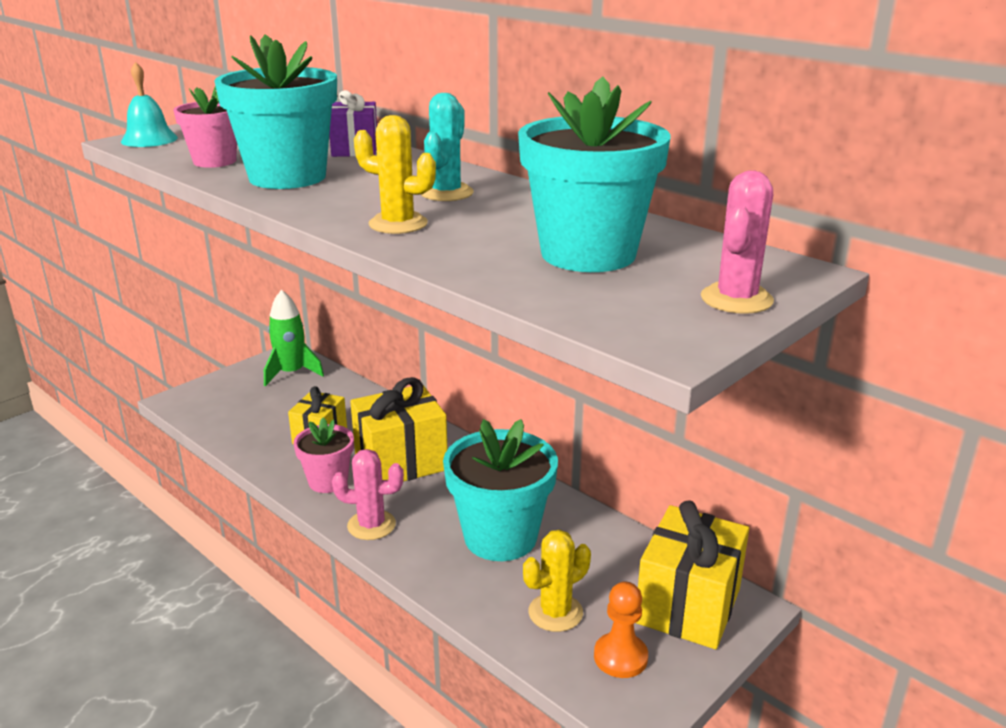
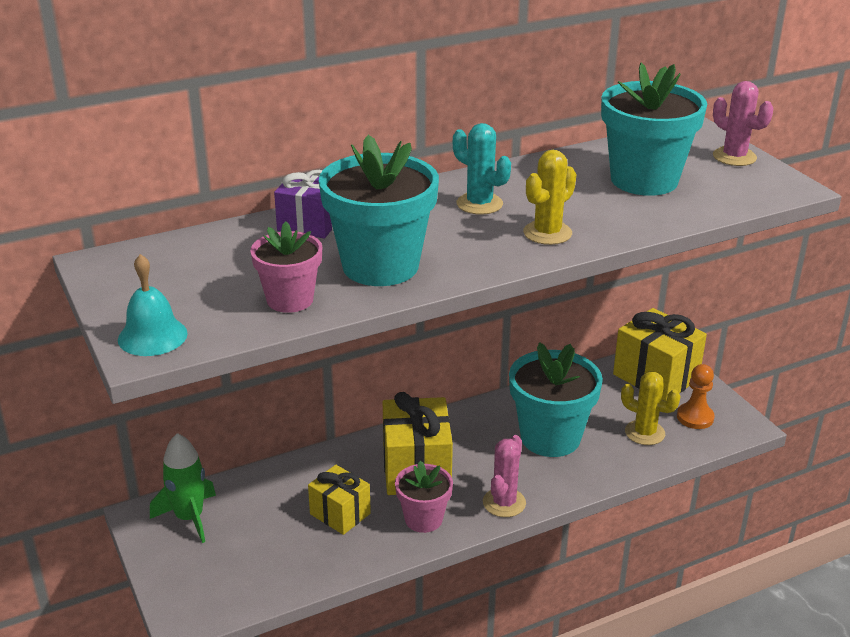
camera: 70 degrees left, 5 degrees up
yellow cactus [523,530,591,632] -> yellow cactus turned 45 degrees counterclockwise [621,372,681,445]

